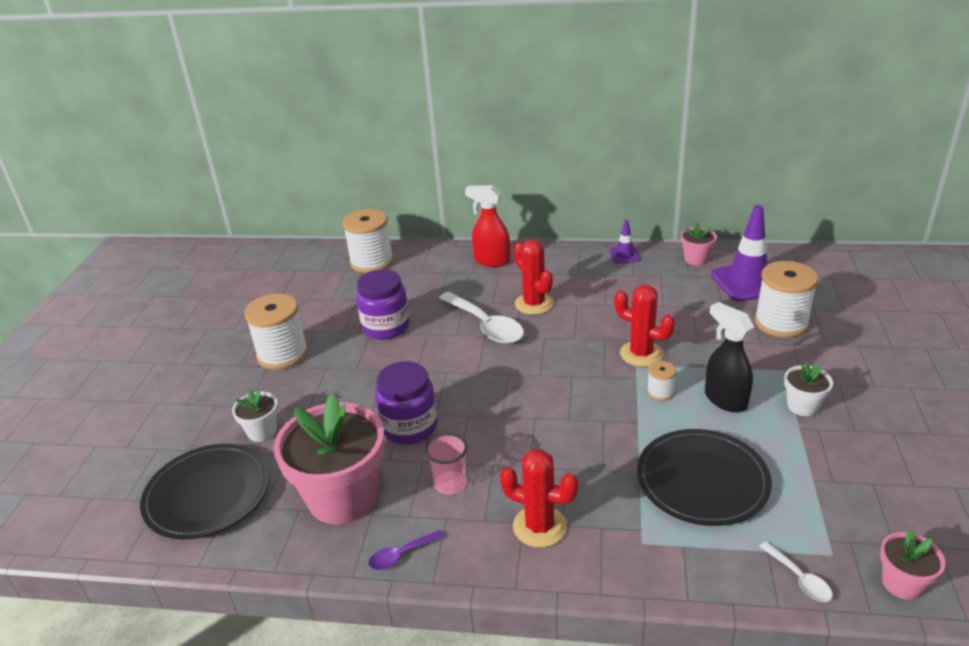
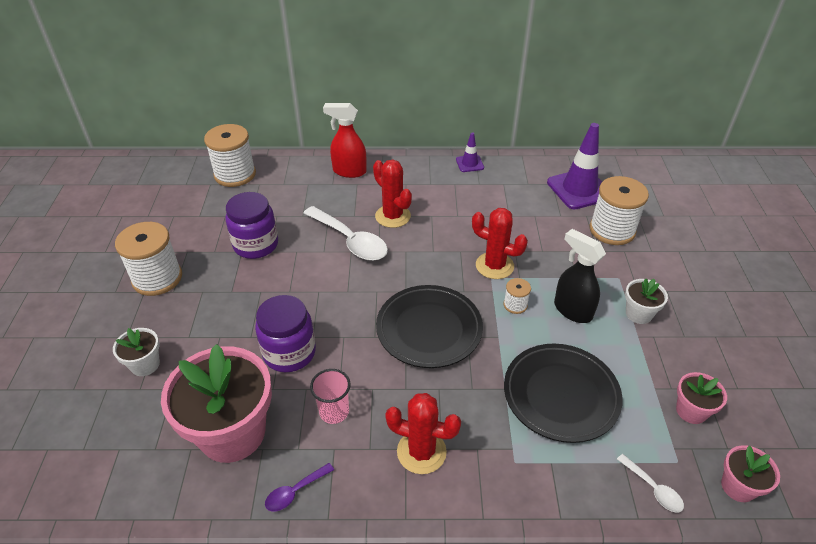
camera: 10 degrees left, 10 degrees up
black plate [140,444,270,539] -> black plate moved to [376,285,483,368]
pink flower pot [681,222,717,265] -> pink flower pot moved to [676,372,727,424]

